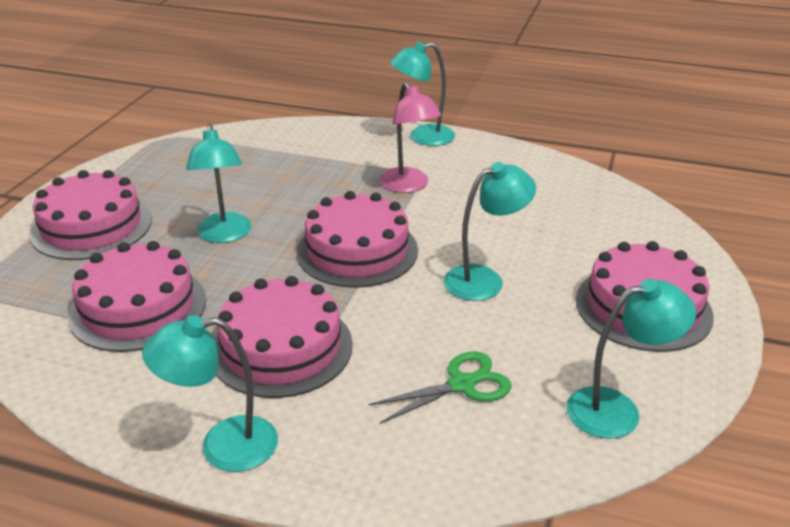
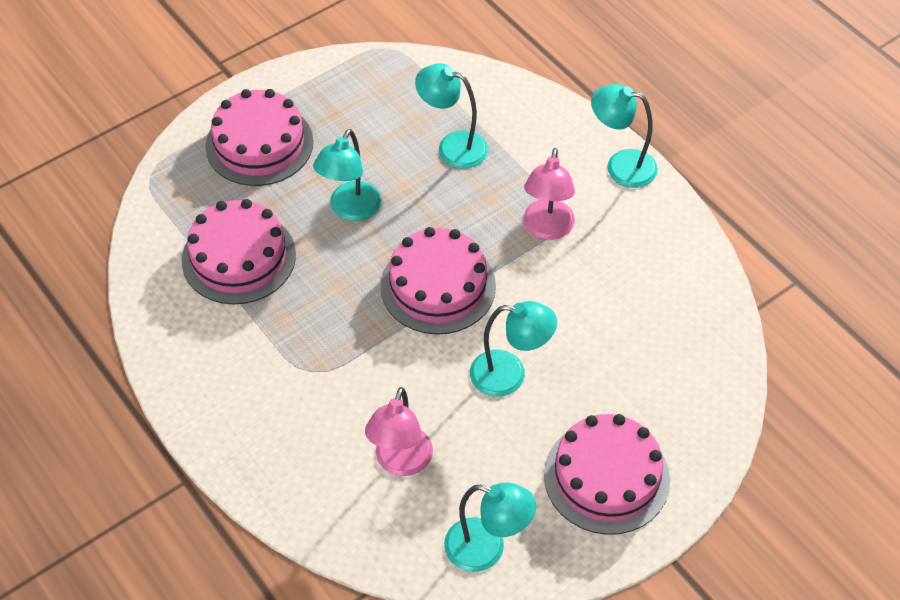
camera: 35 degrees right, 20 degrees up
turquoise lamp [142,315,278,472] -> turquoise lamp moved to [415,63,488,169]
pink cake [214,276,353,398] -> none
green scissors [368,351,512,424] -> pink lamp [365,387,433,476]

